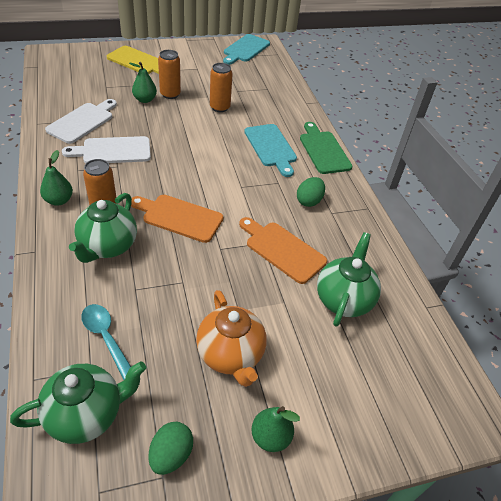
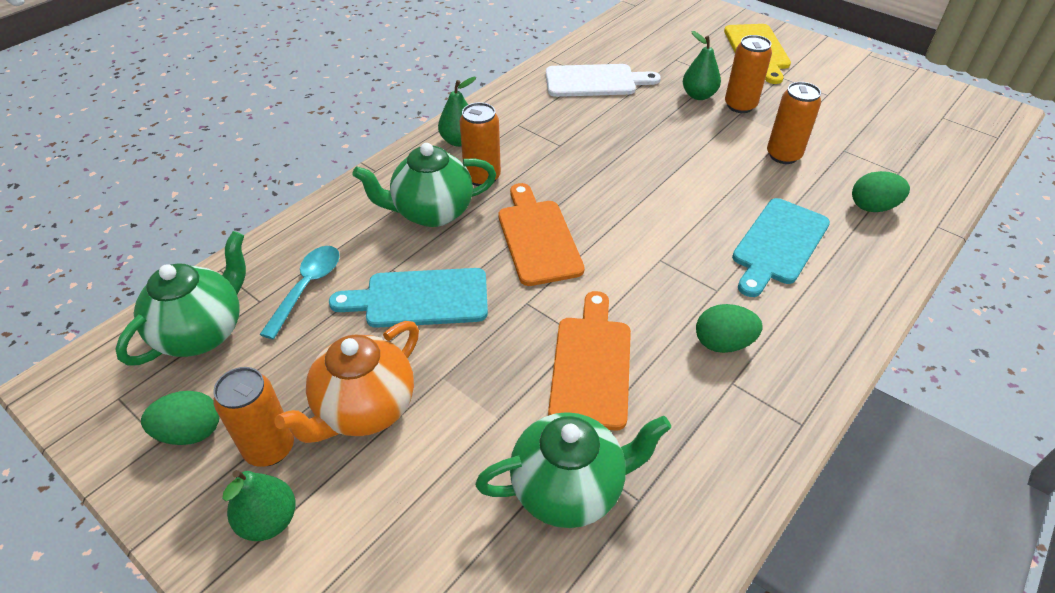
camera: 60 degrees right, 0 degrees up
green teapot [10,361,146,444] -> green teapot turned 90 degrees counterclockwise [116,231,246,366]
white cutting board [62,136,151,163] -> none
turquoise cutting board [223,34,270,65] -> turquoise cutting board moved to [329,268,488,328]
green cutting board [300,122,353,174] -> none
none -> orange can [213,367,294,467]
none -> green egg [852,171,910,212]

